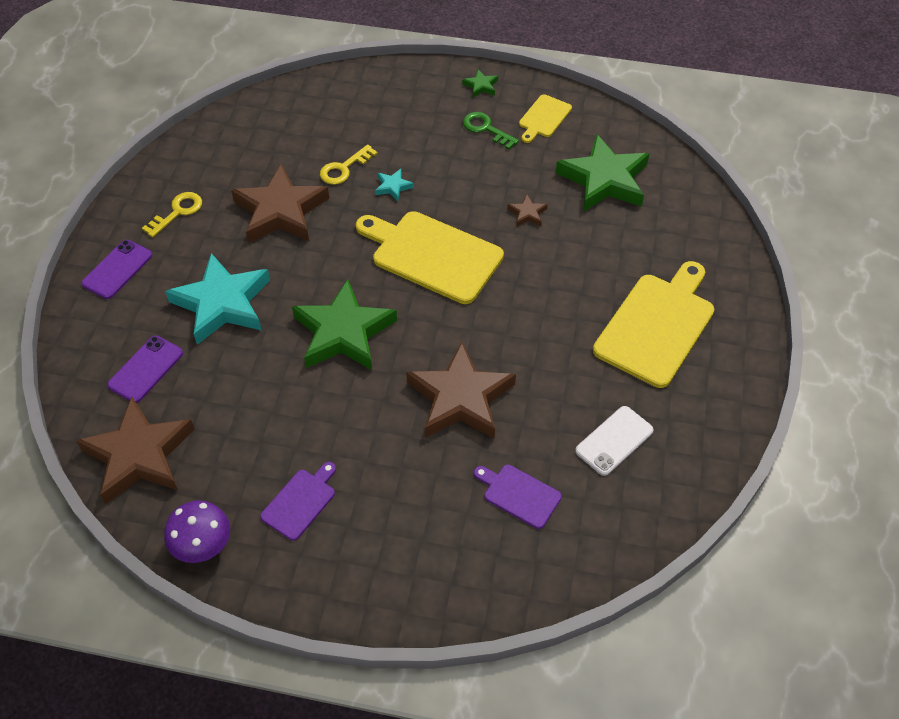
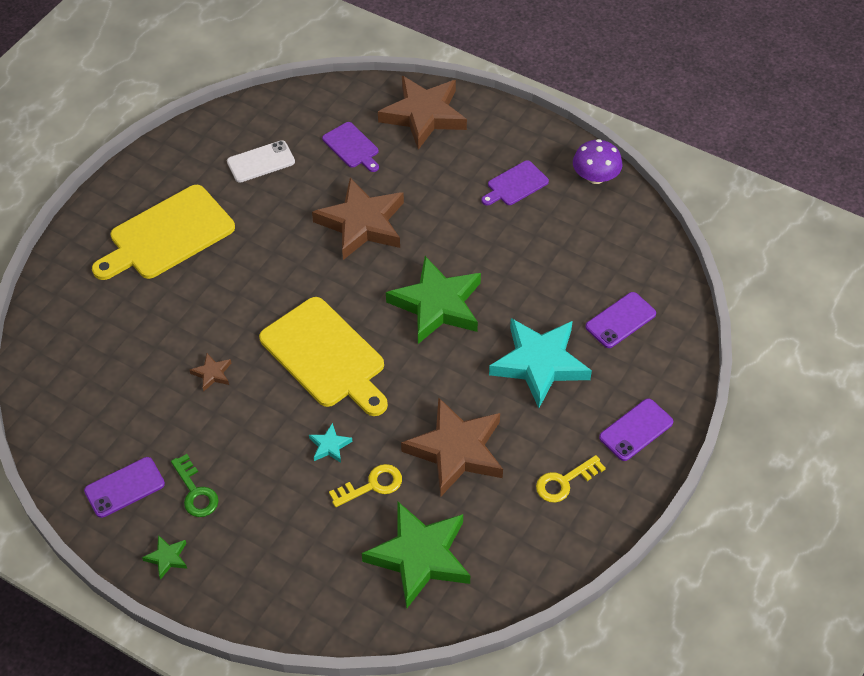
camera: 160 degrees left, 0 degrees up
brown star [76,397,195,504] -> brown star moved to [378,76,467,150]
yellow cutting board [519,94,572,143] -> purple phone [84,457,165,518]
green star [556,134,649,212] -> green star moved to [362,502,470,608]

